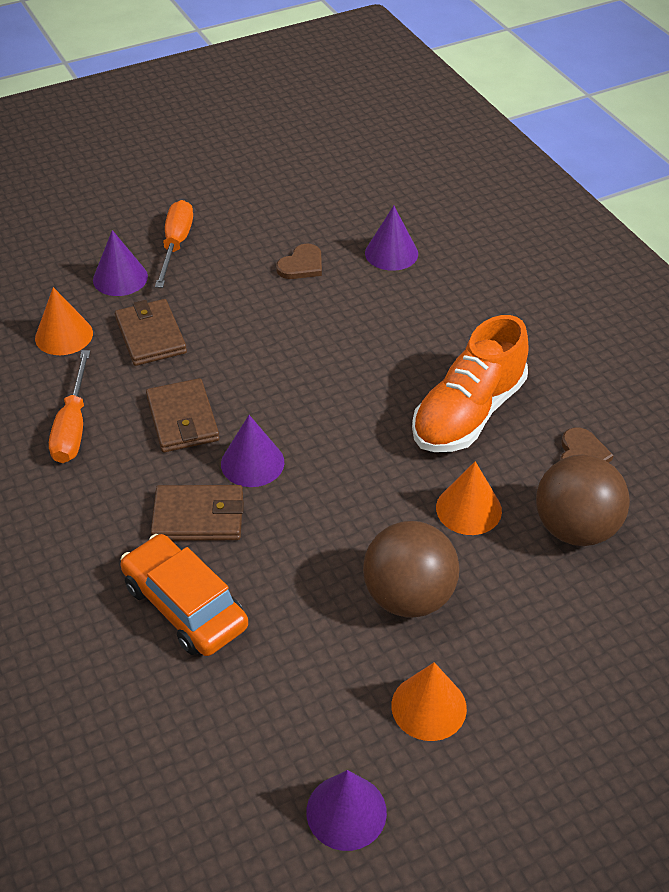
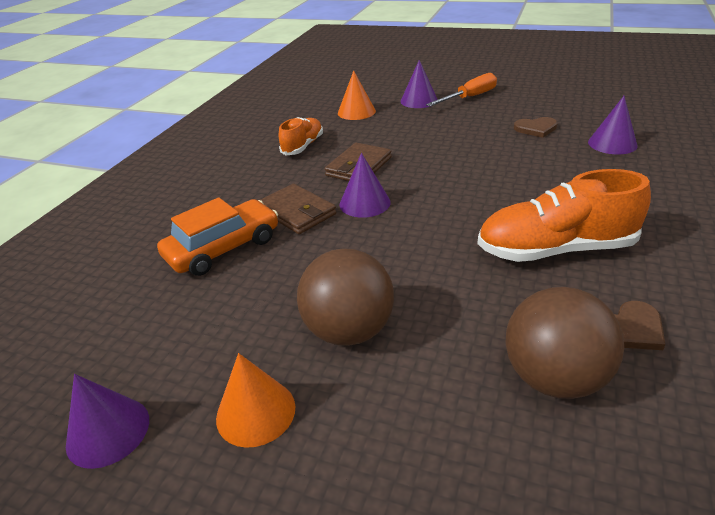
camera: 50 degrees right, 10 degrees down
orange screwdriver [49,350,90,463] -> orange shoe [279,117,323,155]
brown wallet [115,299,187,366] -> none
orange car [120,534,248,656] -> orange car turned 45 degrees clockwise [157,197,278,276]
orange cone [436,461,502,535] -> none

